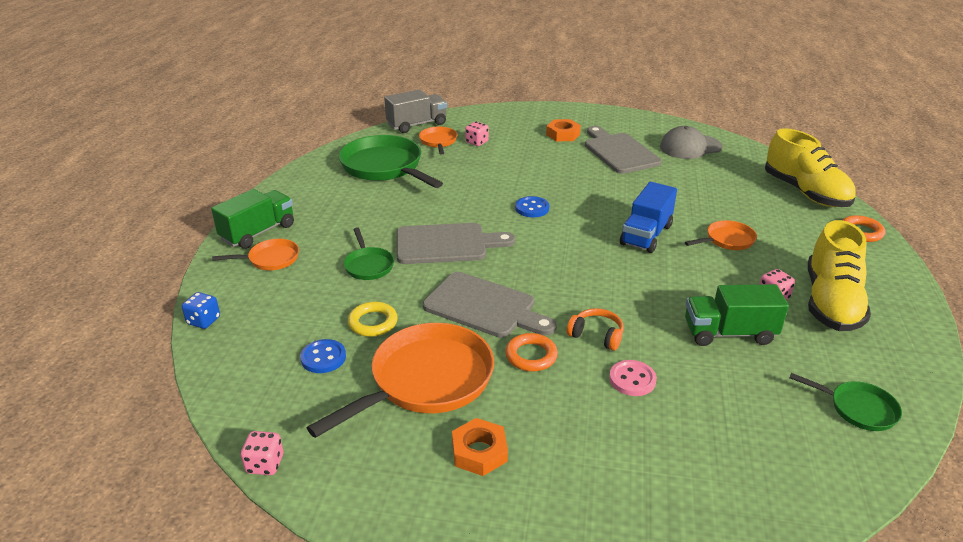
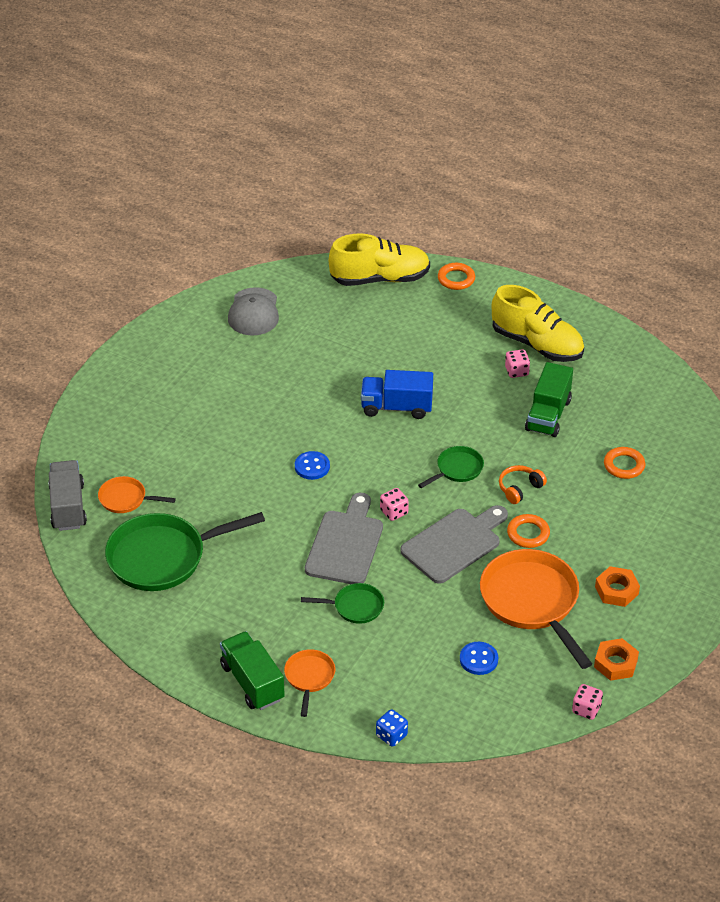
camera: 70 degrees left, 10 degrees up
yellow ring [348,302,398,337] -> none
pink dice [465,122,489,146] -> pink dice moved to [380,488,409,521]
orange nut [546,119,581,141] -> orange nut moved to [594,638,639,681]
grey cutting board [585,126,662,174] -> none
pink button [609,360,657,396] -> none
blue truck [620,182,677,253] -> blue truck turned 135 degrees clockwise [361,370,433,419]
orange pan [685,220,757,250] -> none
green pan [790,373,902,431] -> green pan moved to [418,446,484,488]
none -> orange ring [604,447,645,479]

